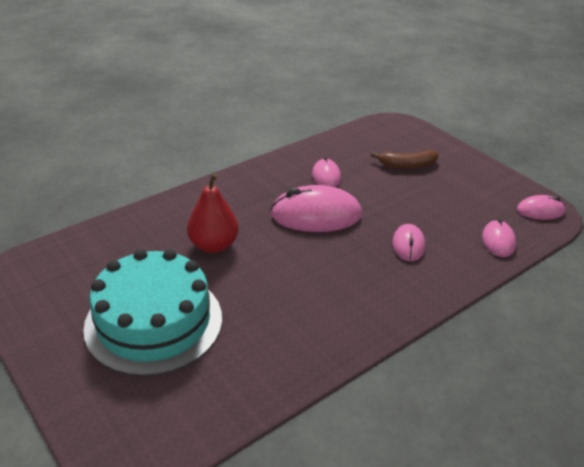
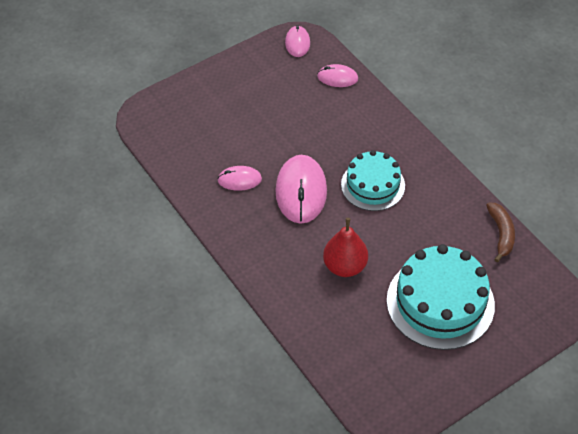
camera: 85 degrees left, 15 degrees up
brown banana [371,150,439,169] -> brown banana moved to [486,203,515,262]
pink mouse [392,224,425,261] -> none
none -> turquoise cake [341,150,405,211]

